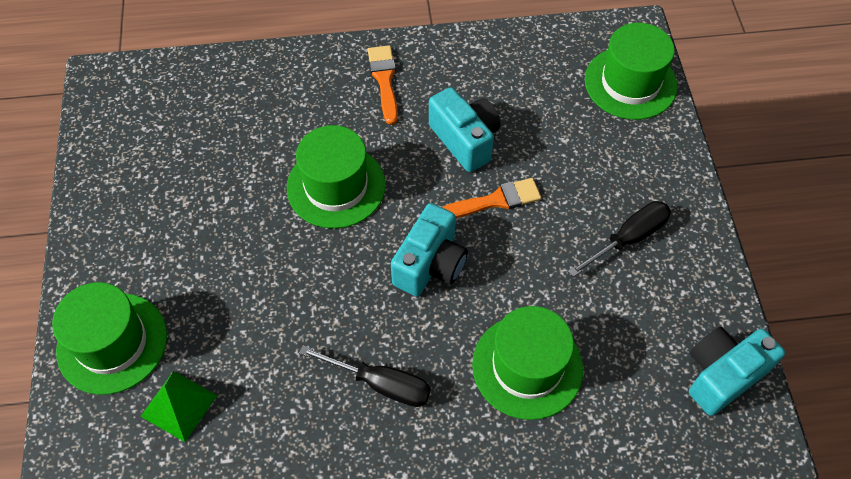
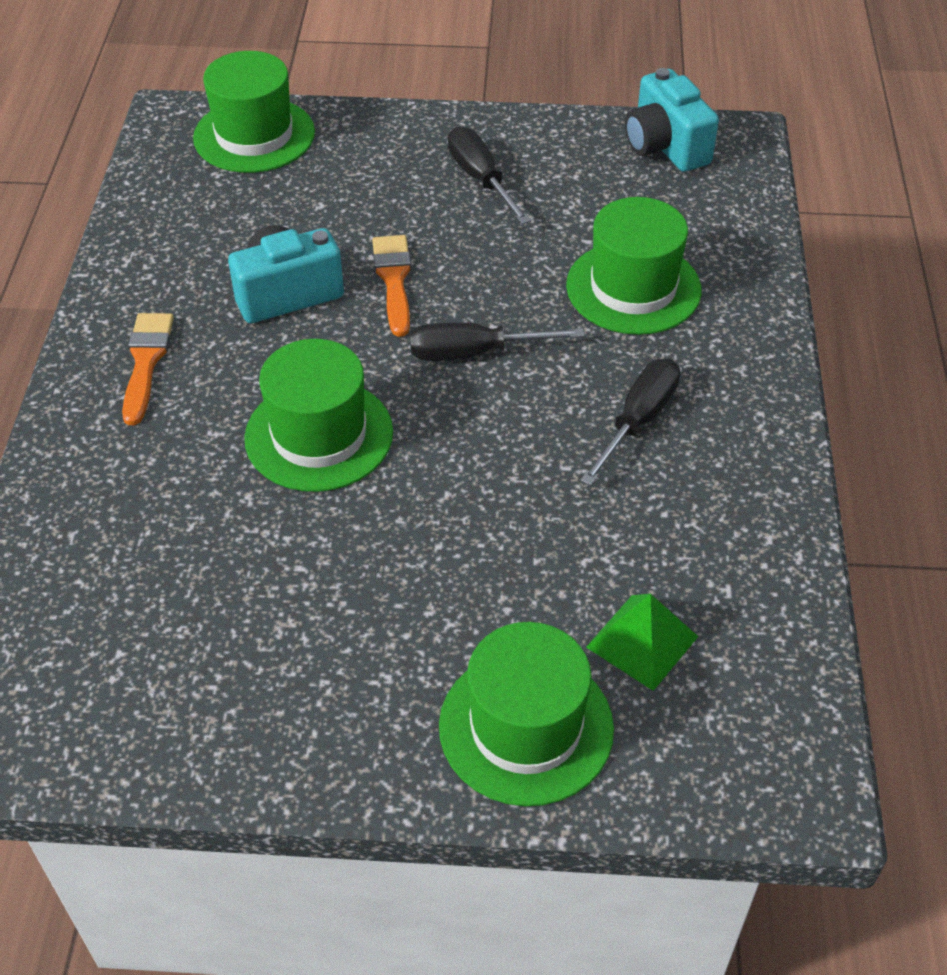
camera: 80 degrees left, 10 degrees down
orange brush [368,45,398,125] -> orange brush turned 90 degrees clockwise [122,313,174,425]
turquoise camera [391,203,468,296] -> black screwdriver [410,322,584,361]

